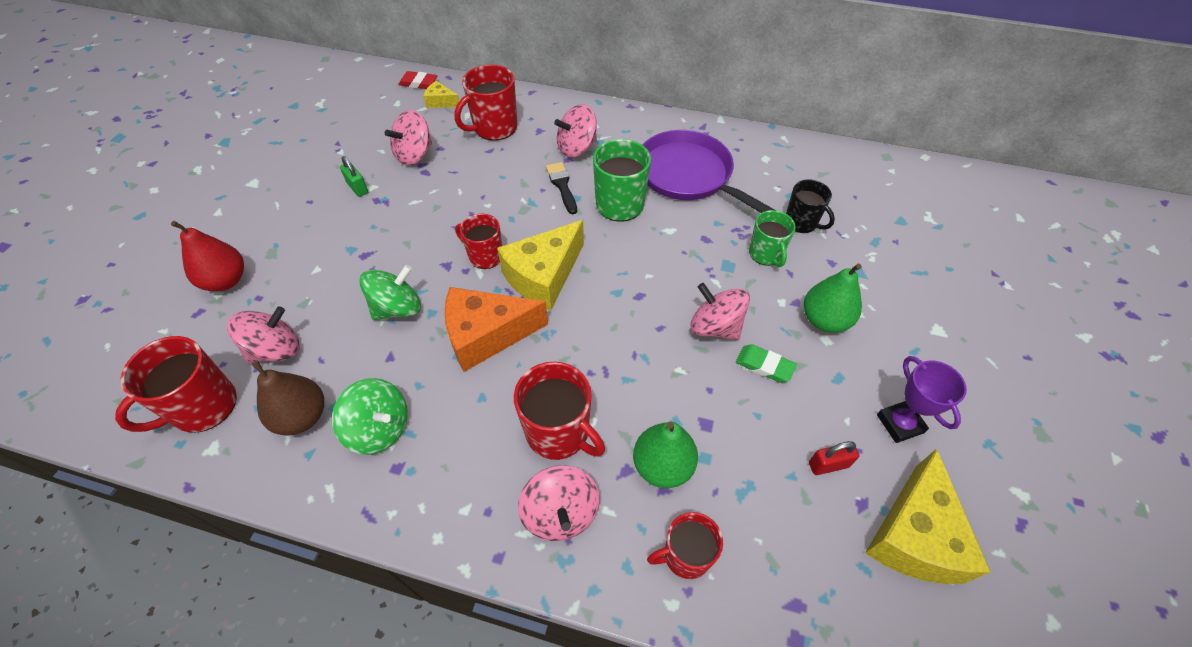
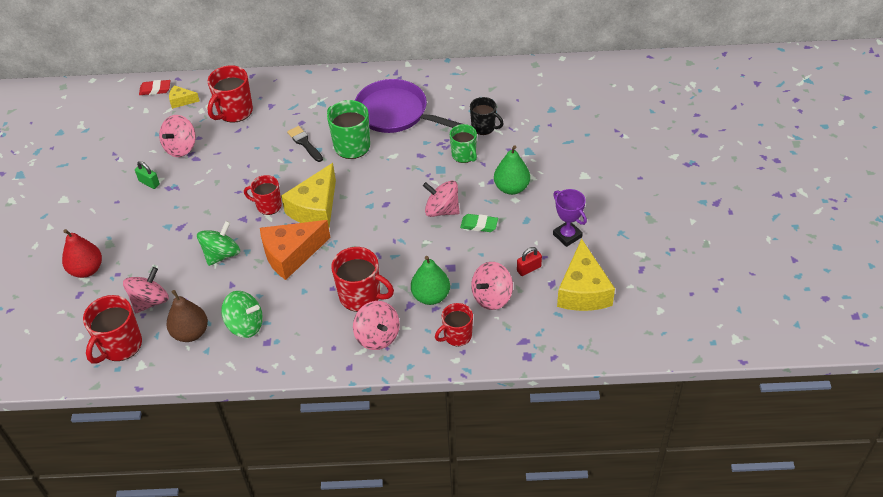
camera: 15 degrees left, 5 degrees down
pink spinning top [554,105,597,158] -> pink spinning top moved to [471,262,513,310]

